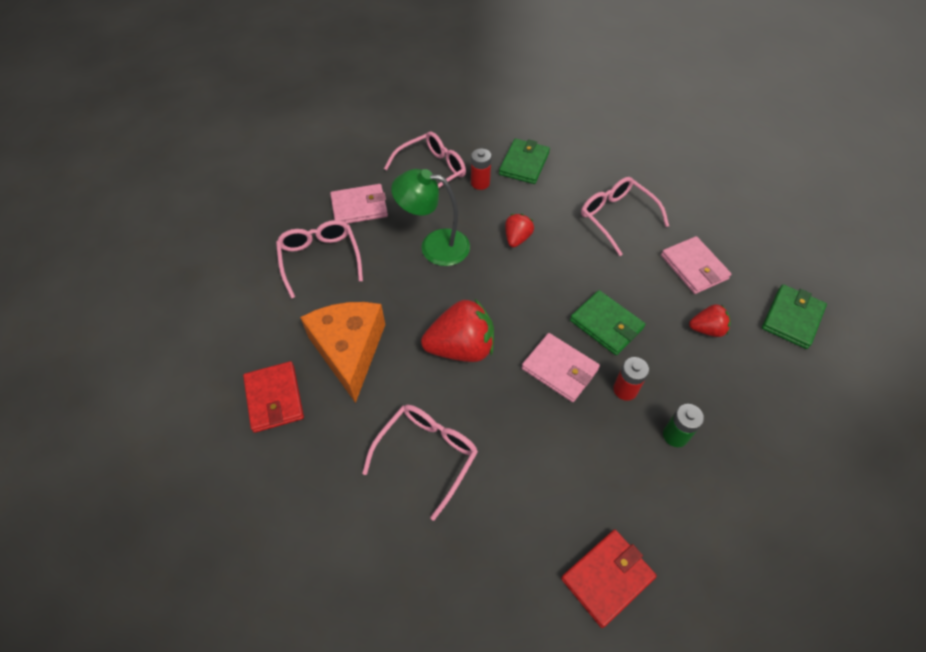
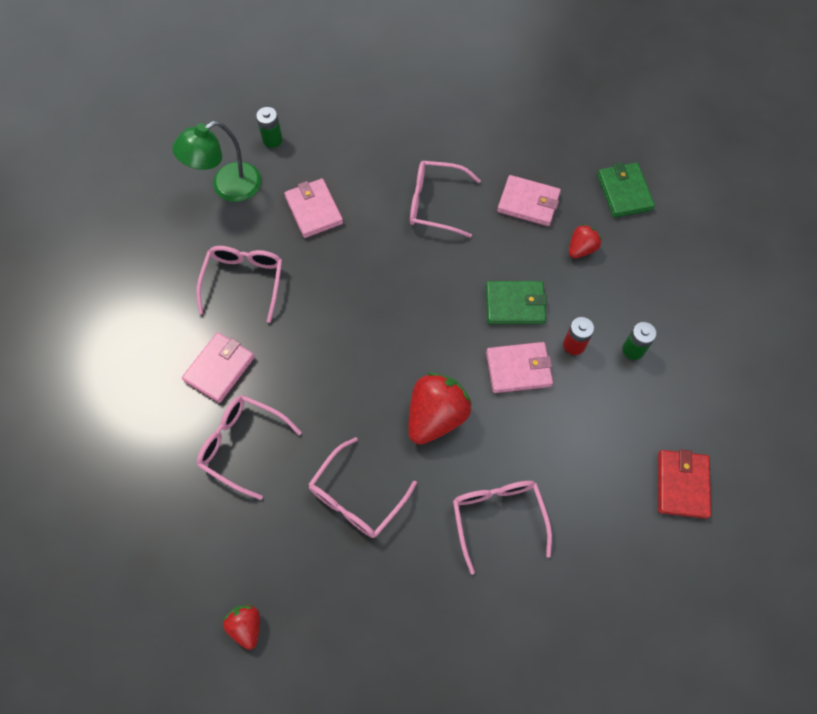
camera: 45 degrees left, 10 degrees up
red wallet [243,361,304,433] -> none
orange cheese [300,302,385,403] -> pink glasses [308,437,417,538]
green lamp [391,169,470,266] -> green lamp moved to [172,121,261,202]
red battery [471,148,491,190] -> none
green wallet [499,138,550,184] -> pink wallet [284,178,343,238]
red strawberry [505,214,534,247] -> red strawberry moved to [223,605,260,650]
none -> green battery [256,107,283,148]

